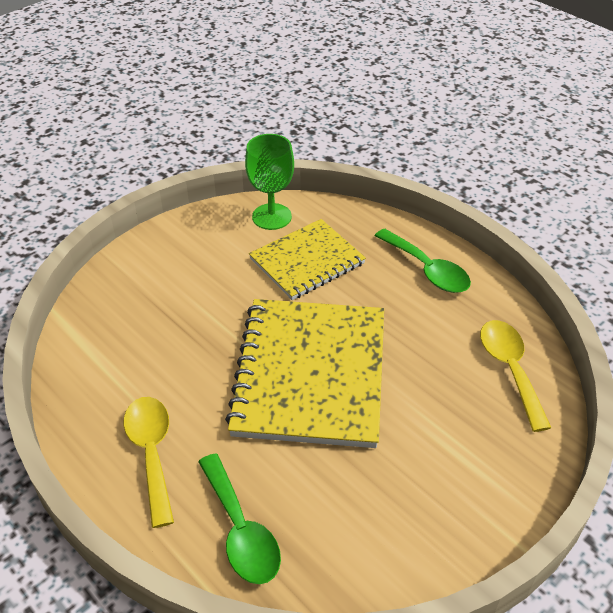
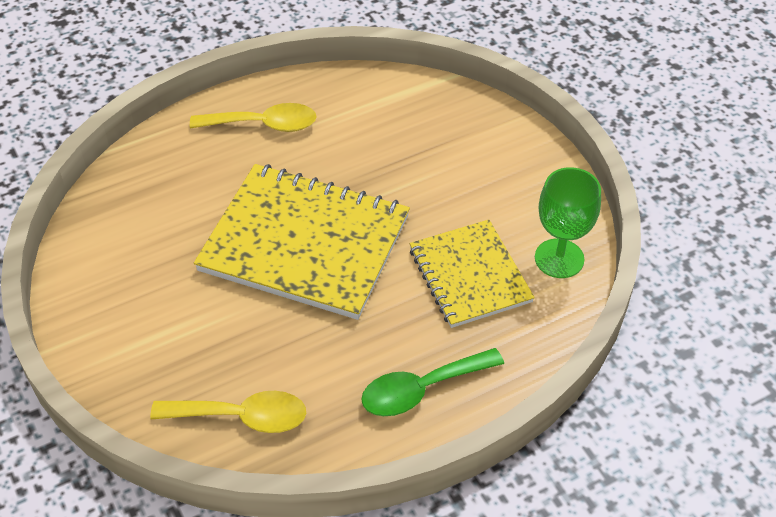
camera: 105 degrees right, 5 degrees up
green spoon [198,453,281,584] -> none

